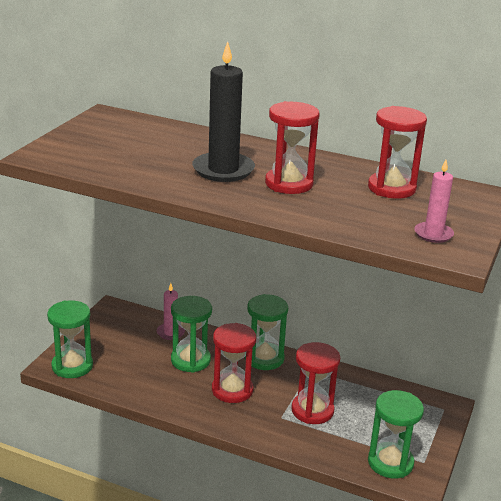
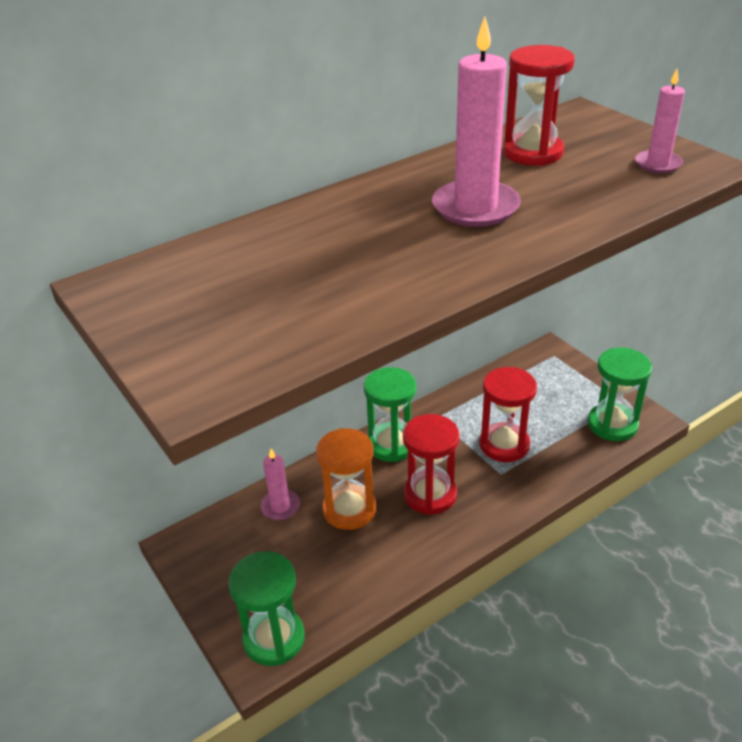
camera: 55 degrees left, 10 degrees up
green hourglass [171,296,212,373] -> orange hourglass [316,428,376,530]
black candle [192,41,255,182] -> none
red hourglass [265,101,320,194] -> pink candle [432,17,521,227]

